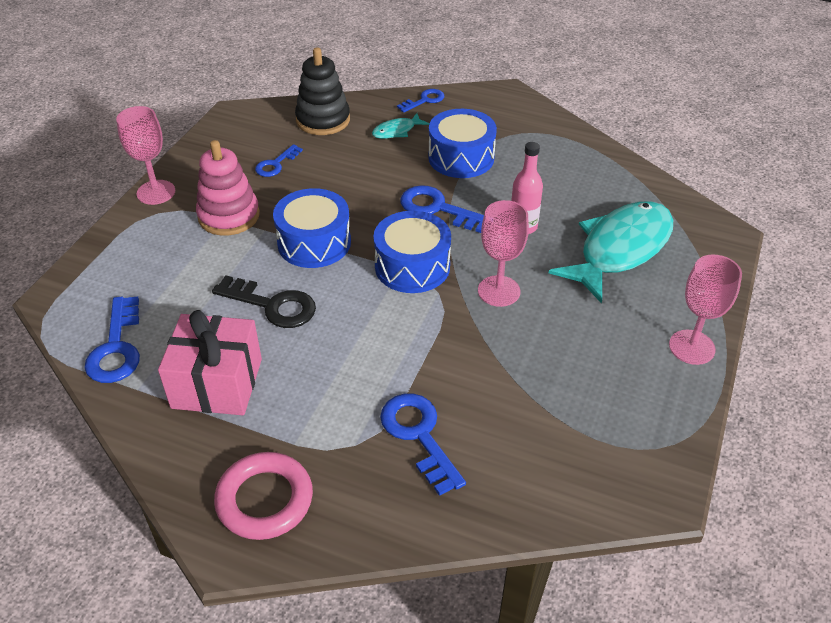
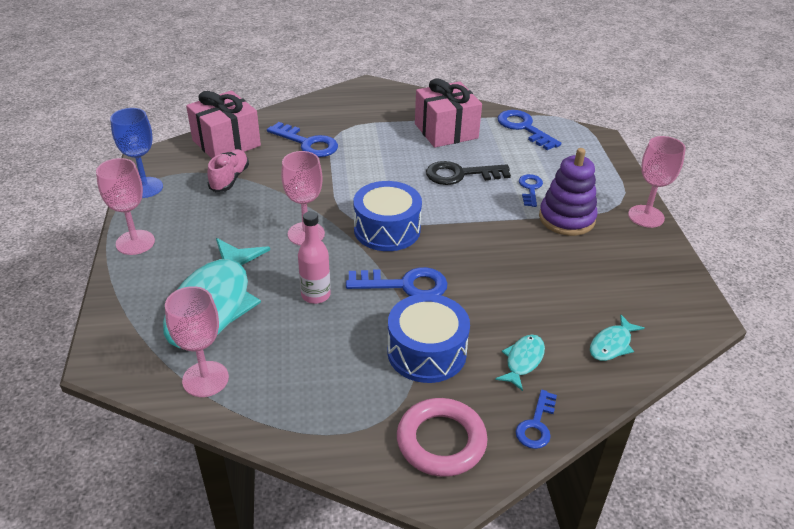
camera: 150 degrees right, 5 degrees down
pink stacking toy [196,140,260,236] -> purple stacking toy [539,148,598,236]
pink ring [214,452,313,540] -> pink ring moved to [397,398,488,477]
blue key [255,144,303,177] -> blue key moved to [519,174,543,207]
blue drum [273,188,351,268] -> none
black stacking toy [295,47,350,135] -> turquoise fish [590,315,645,361]
none -> blue goblet [110,108,163,198]
none -> pink goblet [165,286,229,397]
none -> pink gift [186,91,261,158]
none -> pink shoe [207,149,249,192]

